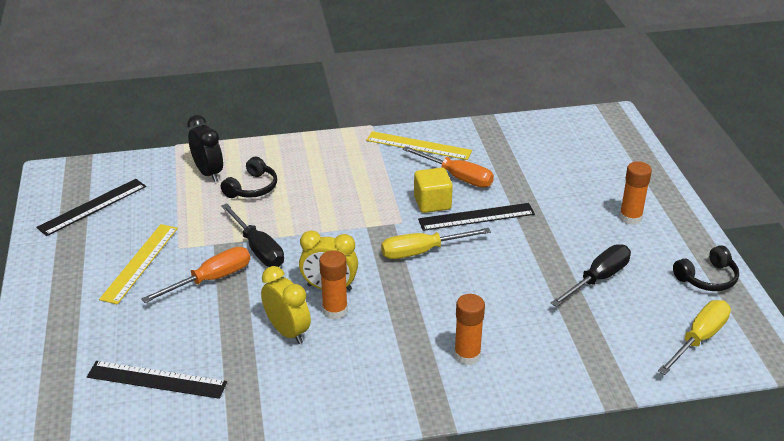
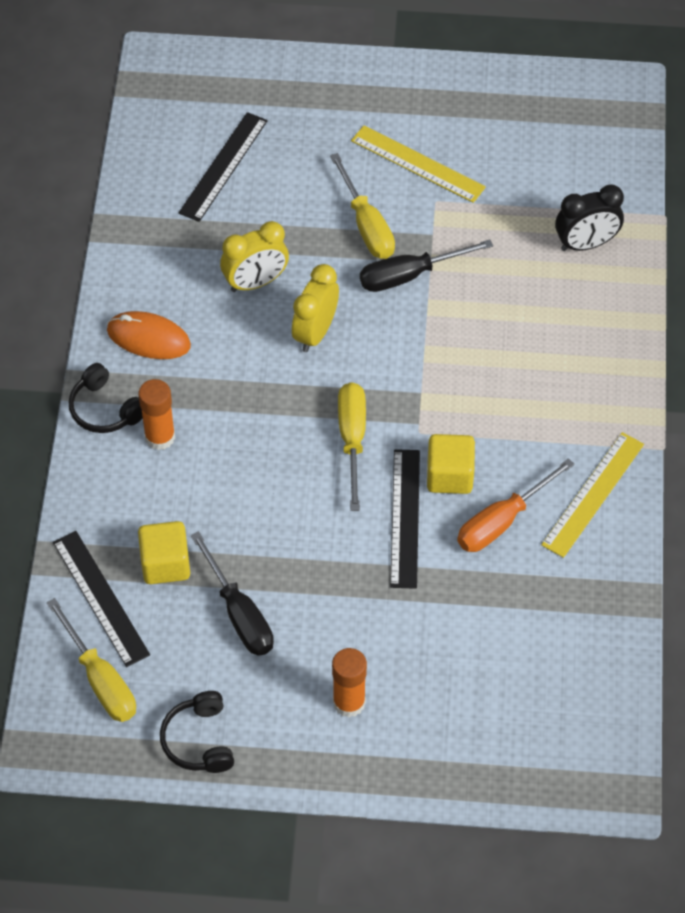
camera: 105 degrees right, 20 degrees up
black ruler [36,179,146,236] -> black ruler moved to [53,531,150,667]
orange screwdriver [141,247,250,303] -> yellow screwdriver [330,153,395,259]
black headphones [221,157,277,198] -> black headphones moved to [69,363,143,433]
orange glue stick [319,250,348,319] -> none
none -> orange mouse [107,311,191,359]
none -> yellow cube [138,521,190,584]

